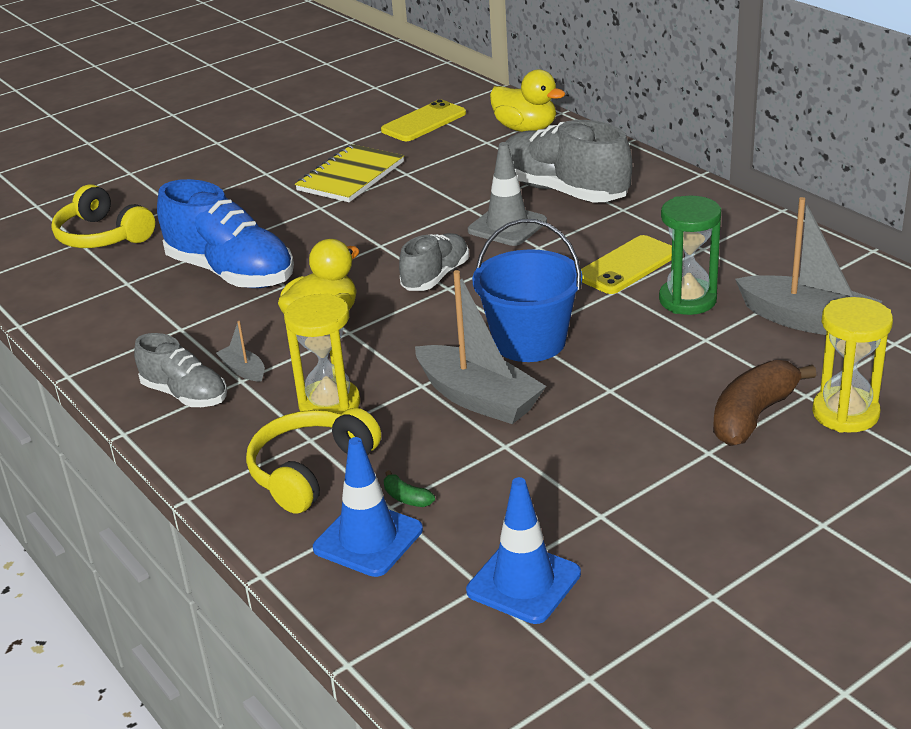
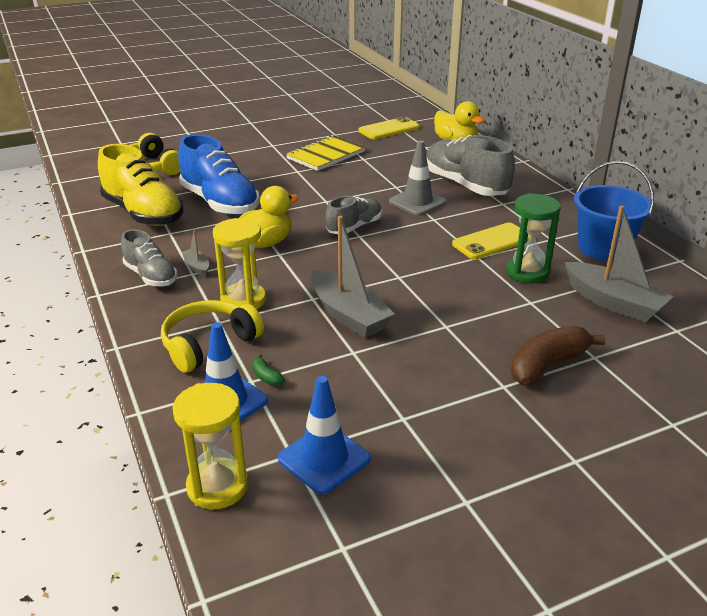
camera: 10 degrees right, 0 degrees up
blue bucket [472,219,583,362] -> blue bucket moved to [574,161,654,261]
yellow hourglass [812,297,893,433] -> yellow hourglass moved to [172,383,248,509]
none -> yellow shoe [98,144,183,226]

